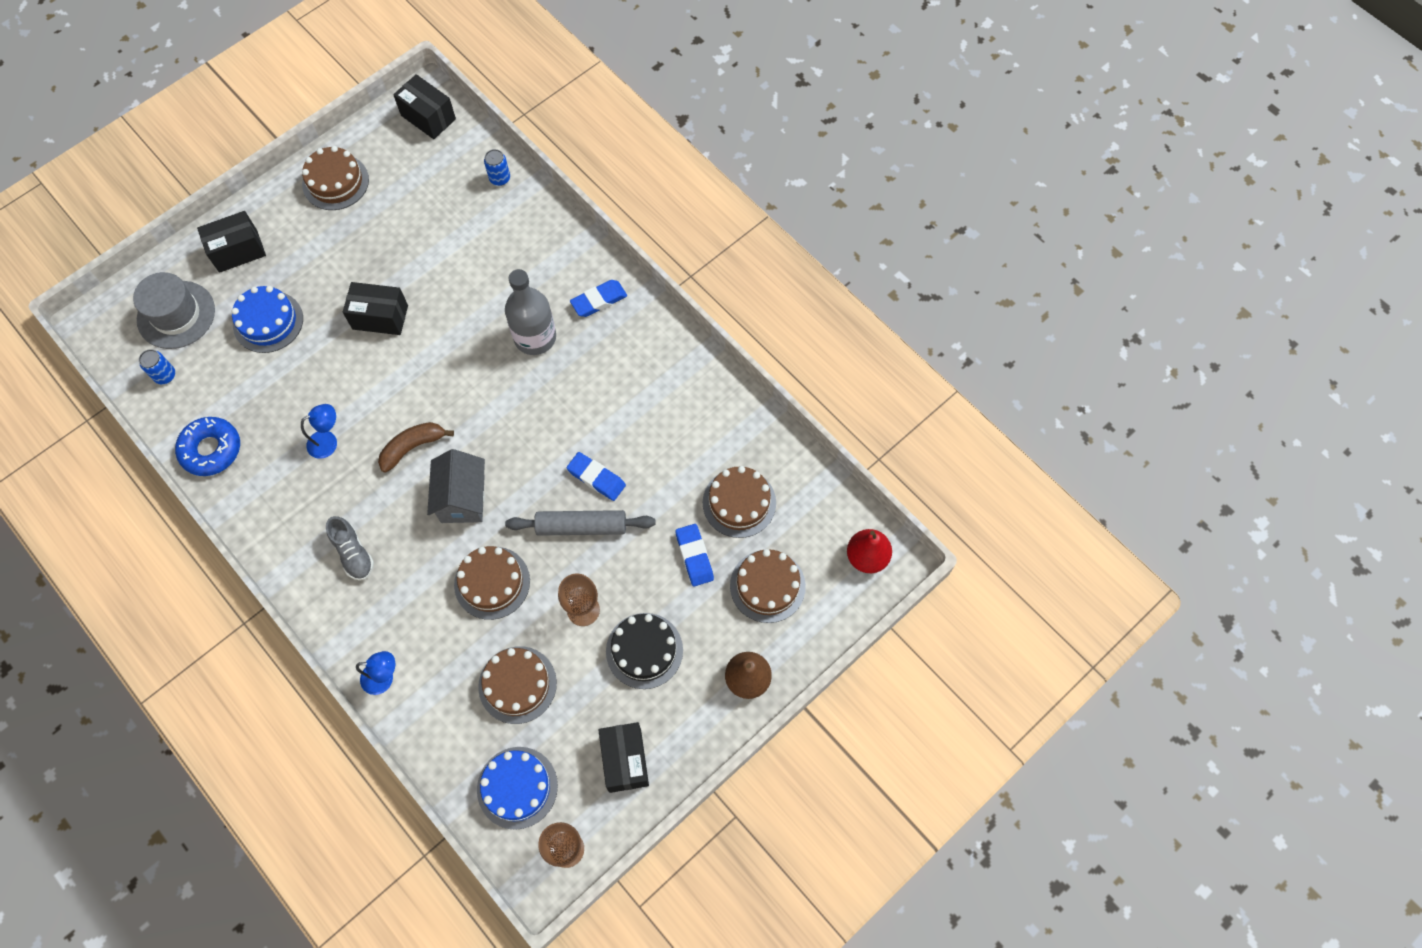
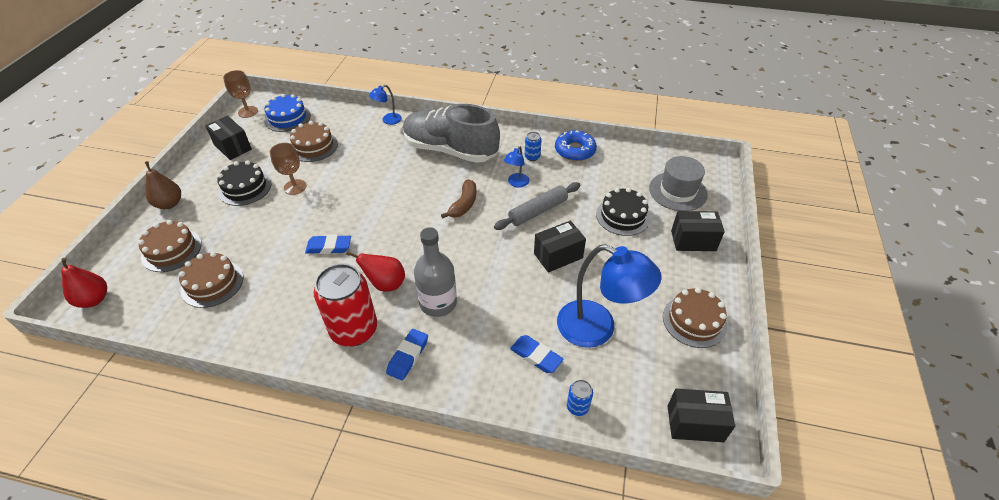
camera: 145 degrees right, 20 degrees down
blue can [139,349,175,384] -> blue can moved to [525,132,542,161]
black box [197,211,266,273] -> black box turned 60 degrees clockwise [671,211,725,251]
blue cake [231,286,303,353] -> black cake [596,188,650,236]
grey shoe [326,516,374,581] -> grey shoe [403,104,500,163], size x2.38
grey house [427,449,485,523] -> none
brown cake [454,546,530,620] -> none
grey rolling pin [505,510,655,536] -> grey rolling pin moved to [494,182,581,230]
blue eraser [675,524,714,586] -> blue eraser moved to [510,335,563,373]
none -> red can [314,264,377,346]
none -> red pear [346,251,405,292]
none -> blue lamp [557,244,662,348]

